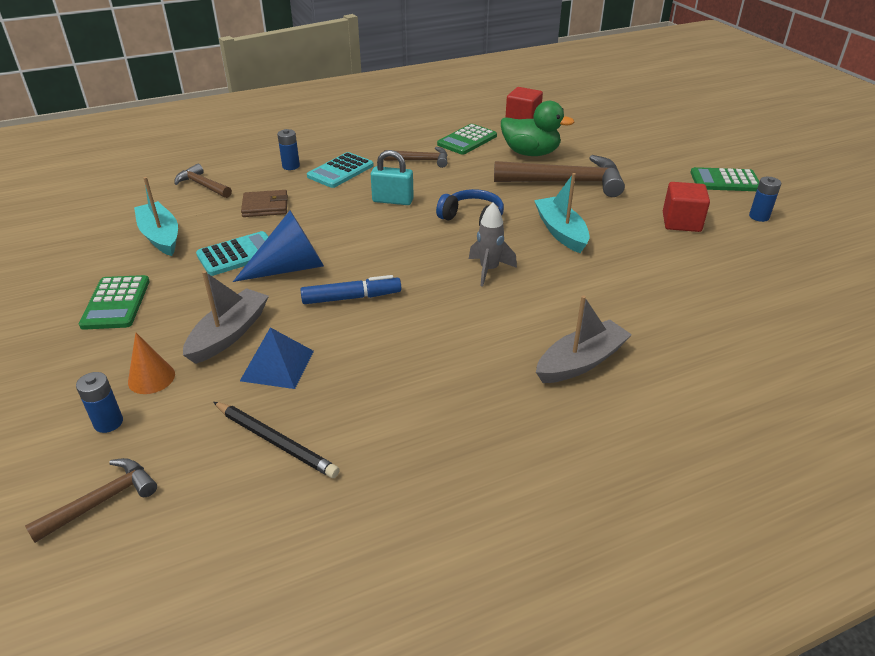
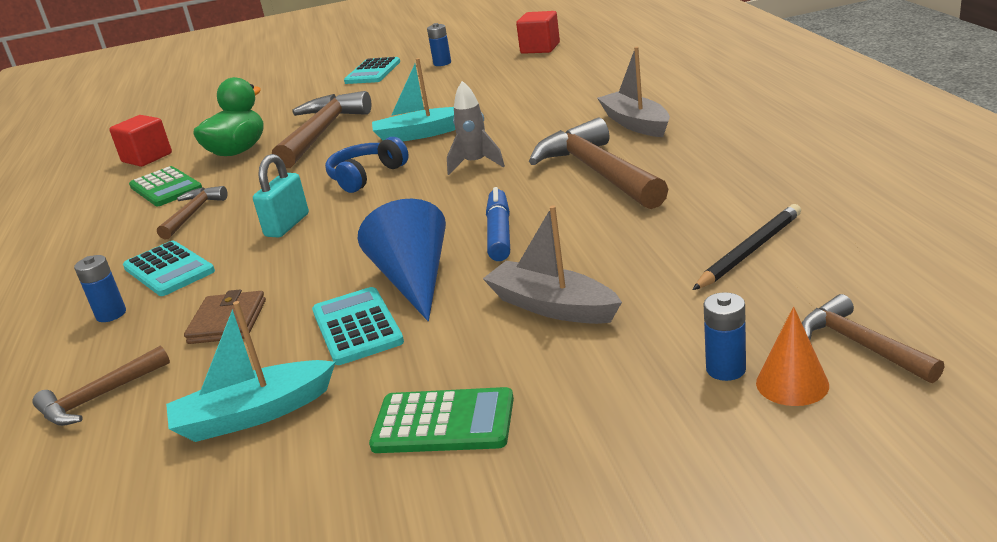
camera: 75 degrees left, 10 degrees down
orange cone [128,333,175,394] -> orange cone moved to [756,307,829,406]
blue pyramid [240,327,314,389] -> none
red cube [663,182,710,232] -> red cube moved to [516,11,560,54]
green calculator [690,167,759,191] -> turquoise calculator [344,57,400,84]
none -> brown hammer [529,118,668,209]

